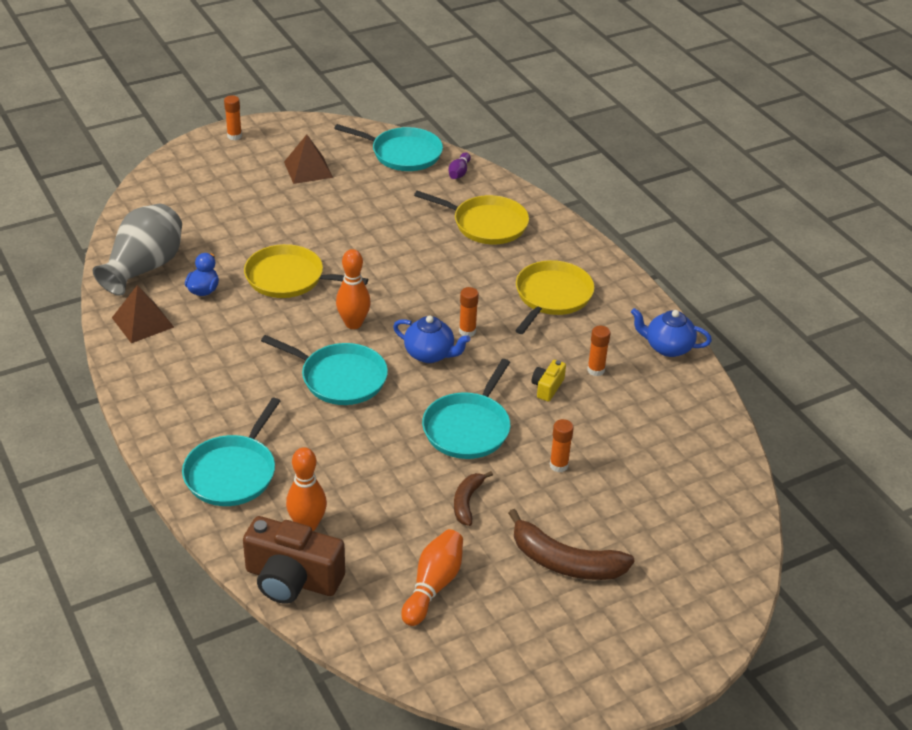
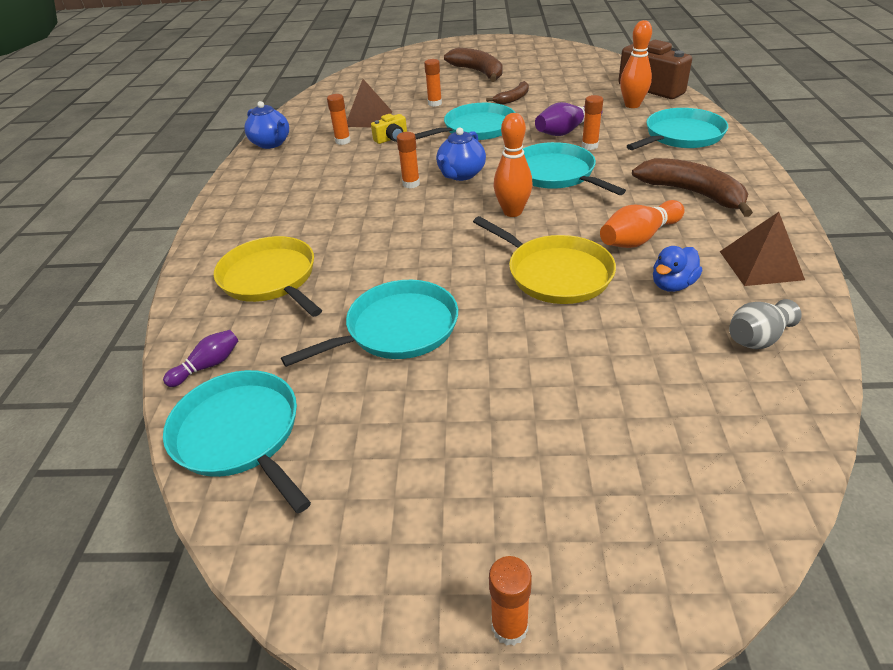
camera: 145 degrees left, 0 degrees up
grey vase [93,204,182,296] -> grey vase [729,299,802,349], size x0.49
brown pyramid [284,134,333,184] -> brown pyramid moved to [347,79,393,127]
blue teapot [393,315,470,363] -> blue teapot turned 120 degrees counterclockwise [436,128,486,181]
orange bowling pin [401,529,463,626] -> orange bowling pin moved to [600,200,685,248]
yellow pan [515,260,595,334] -> none
none -> turquoise pan [281,280,458,367]
none -> purple bowling pin [535,102,603,136]
none -> orange glue stick [582,95,603,150]
none -> brown banana [632,158,753,217]

